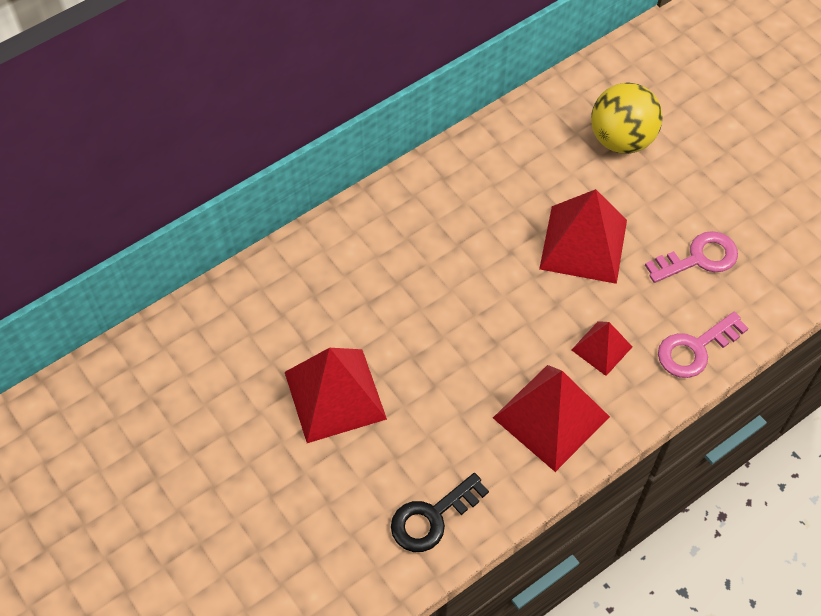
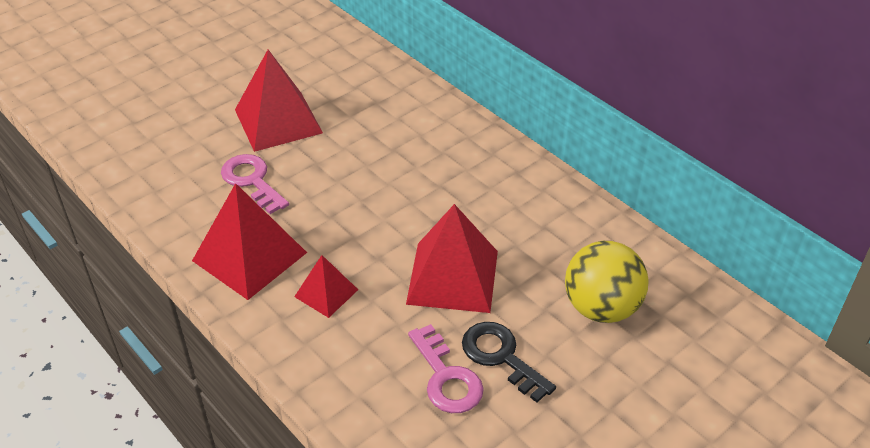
camera: 85 degrees right, 15 degrees down
black key [391,473,489,552] -> black key moved to [462,322,556,403]
pink key [658,312,749,378] -> pink key moved to [221,154,289,214]

